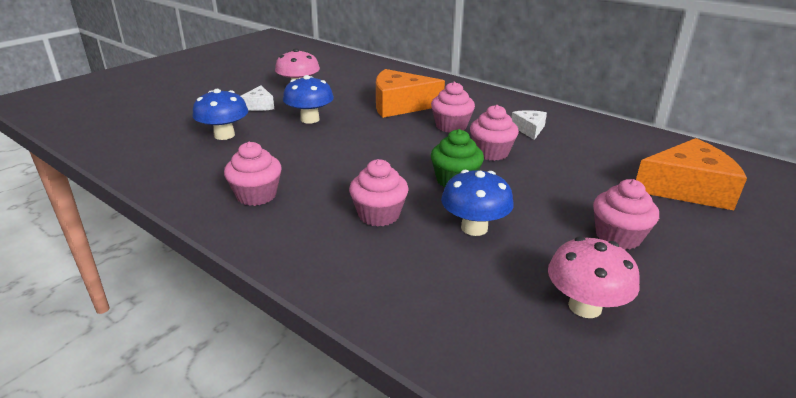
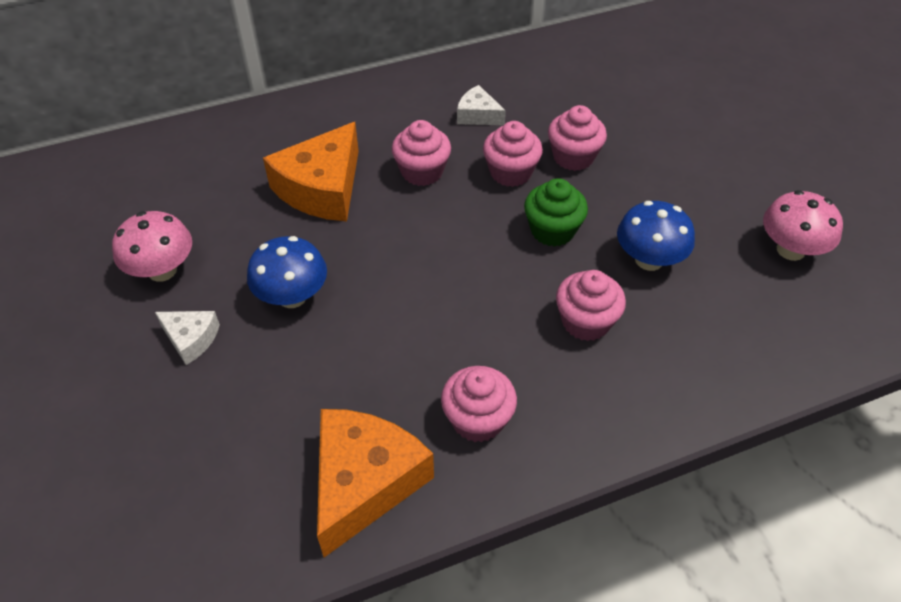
camera: 60 degrees left, 20 degrees up
blue mushroom [192,89,248,140] -> none
pink cupcake [593,179,659,250] -> pink cupcake moved to [548,105,607,171]
orange cheese [636,138,747,210] -> orange cheese moved to [317,409,434,557]

